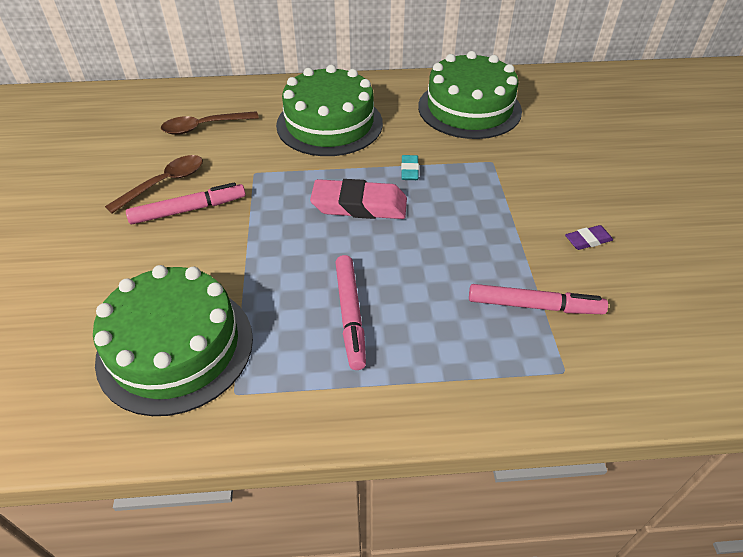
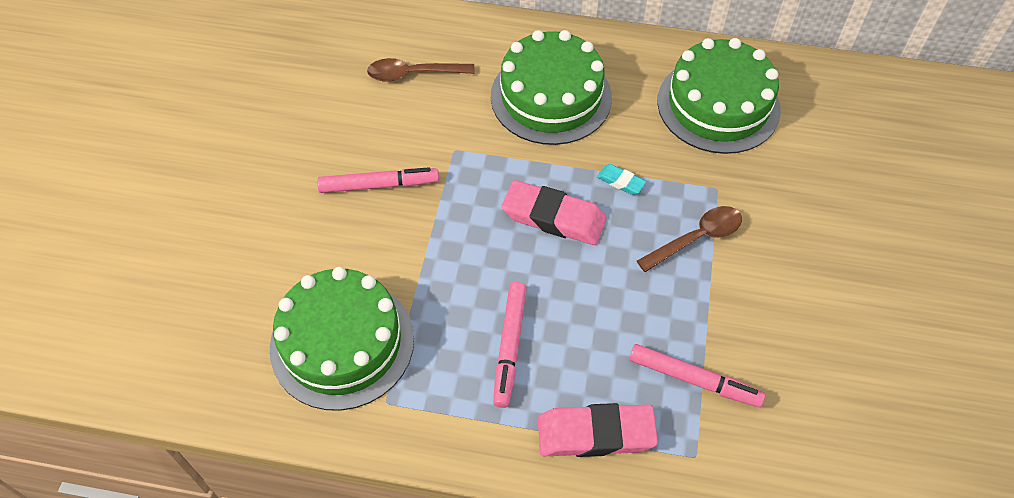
camera: 15 degrees right, 10 degrees up
brown spoon [105,155,203,213] -> brown spoon moved to [637,206,742,272]
turquoise eraser [401,155,419,180] -> turquoise eraser turned 75 degrees counterclockwise [597,164,646,195]
purple eraser [565,225,613,250] -> none
none -> pink eraser [538,403,658,457]

